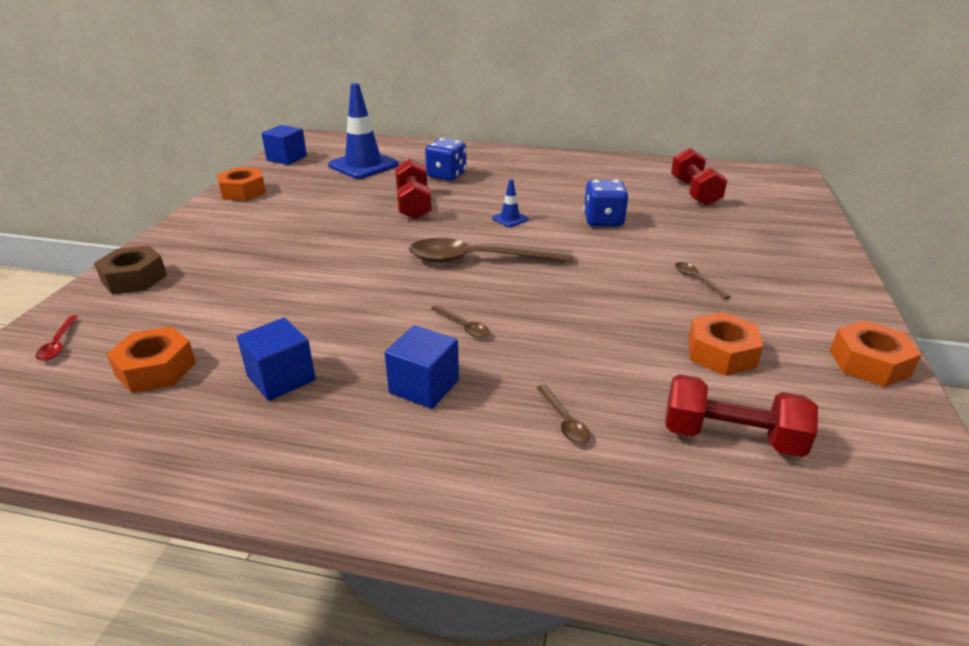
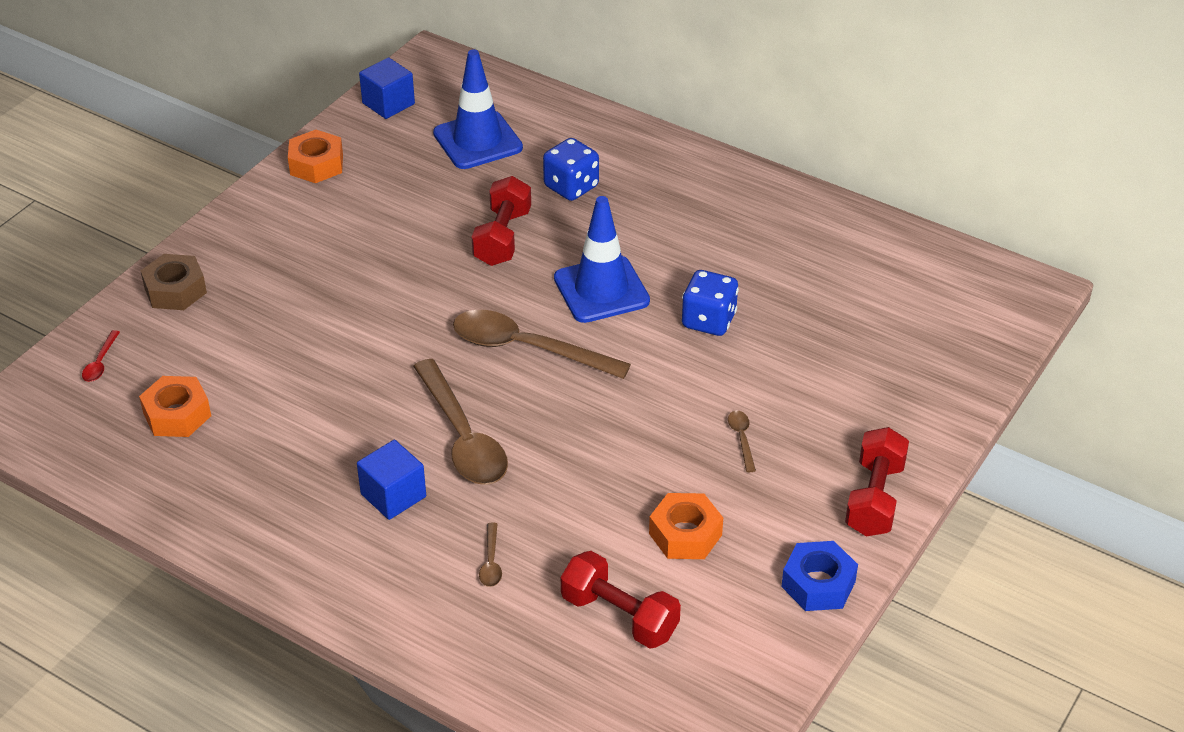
camera: 20 degrees right, 10 degrees up
blue cube [237,318,316,401] -> none
brown spoon [431,305,490,338] -> brown spoon [413,359,508,485], size x2.42
blue traffic cone [492,179,529,227] -> blue traffic cone [554,196,650,323], size x2.27
red dumbbell [671,148,728,206] -> red dumbbell moved to [845,427,909,536]
orange nut [830,320,922,387] -> blue nut [781,541,858,611]

